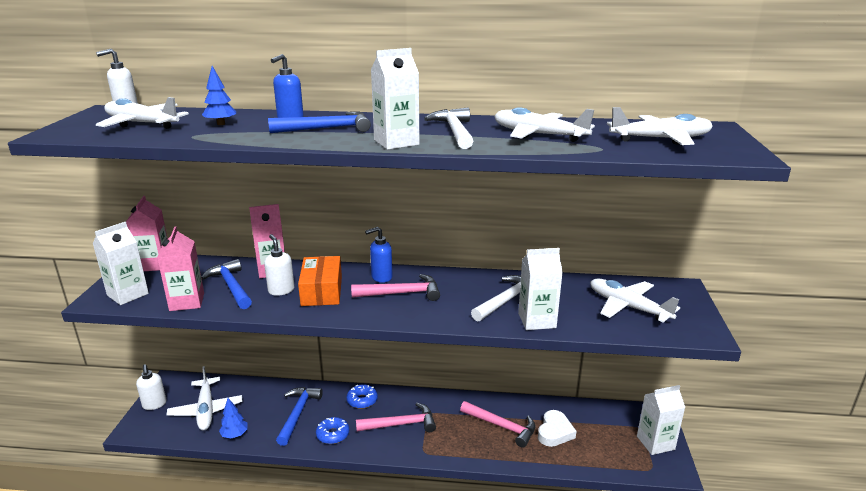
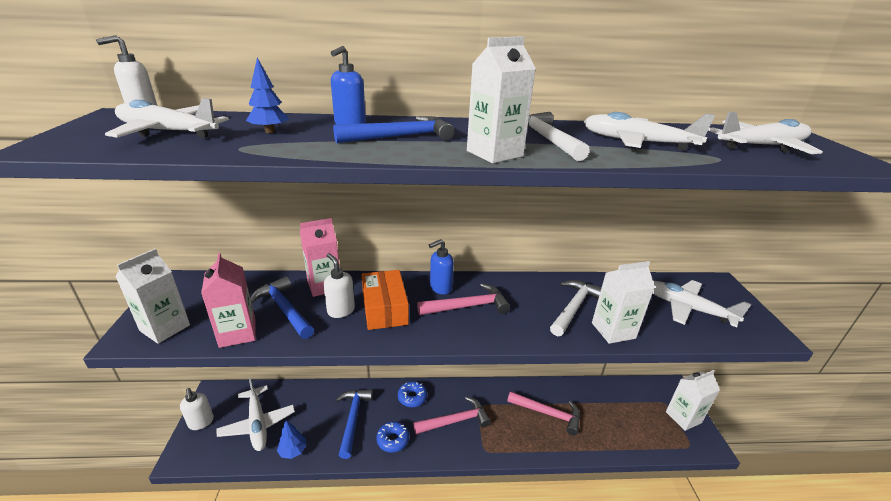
camera: 10 degrees left, 5 degrees up
pink carton [126,196,168,271] -> none
white heart [538,410,576,447] -> none

